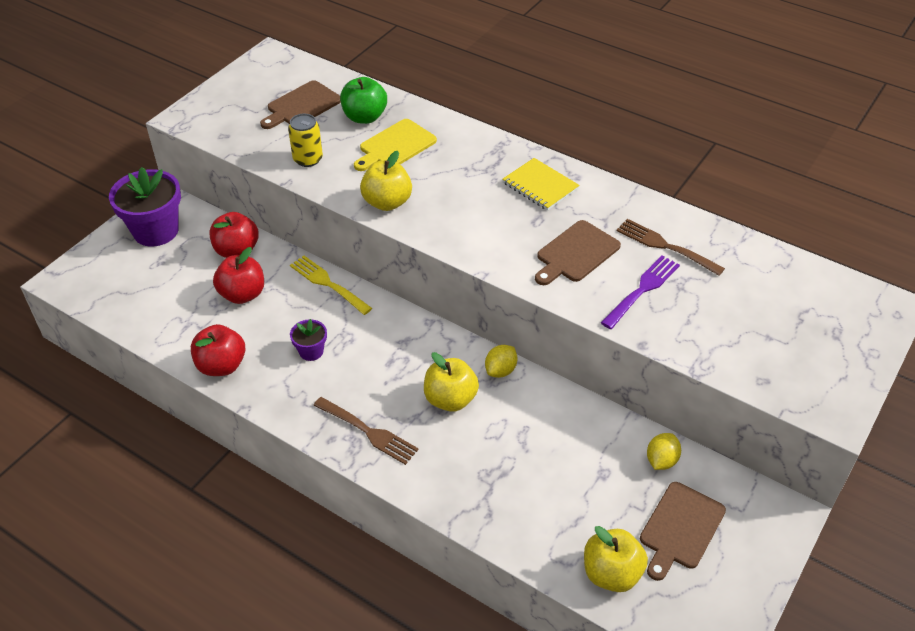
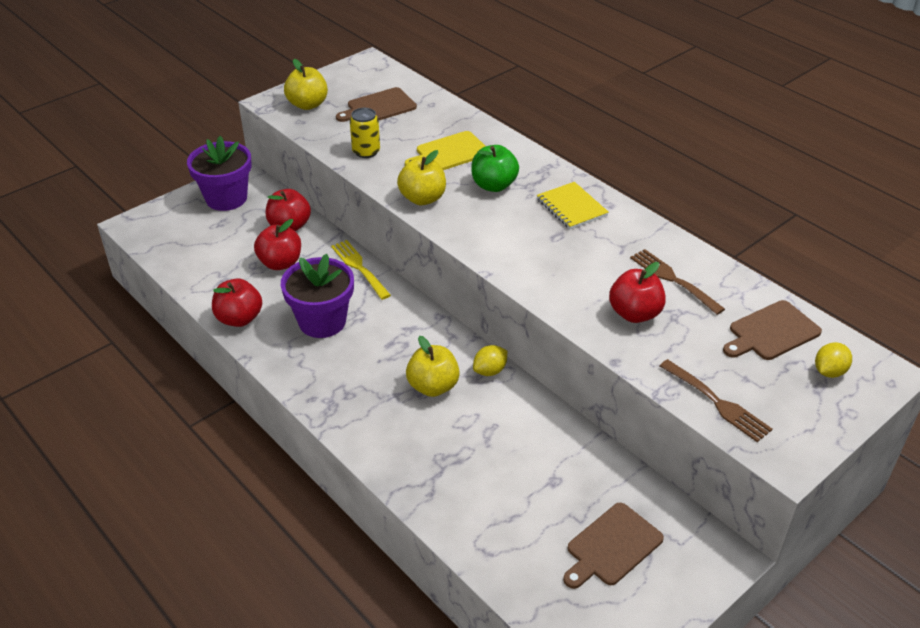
camera: 15 degrees right, 5 degrees down
purple flower pot [290,319,327,361] -> purple flower pot [281,254,354,338], size x2.06
brown fork [313,397,419,465] -> brown fork moved to [660,359,773,442]
green apple [340,77,387,124] -> green apple moved to [471,145,519,192]
brown cutting board [535,220,621,285] -> brown cutting board moved to [723,300,822,360]
yellow apple [584,526,648,592] -> yellow apple moved to [284,59,328,110]
purple fork [600,256,680,329] -> red apple [609,262,666,323]
yellow lemon [647,433,681,470] -> yellow lemon moved to [815,342,852,378]

